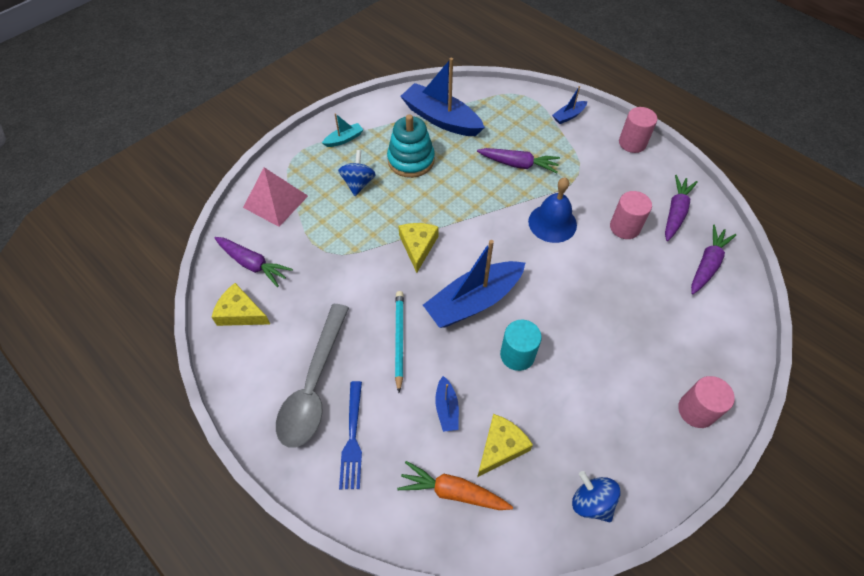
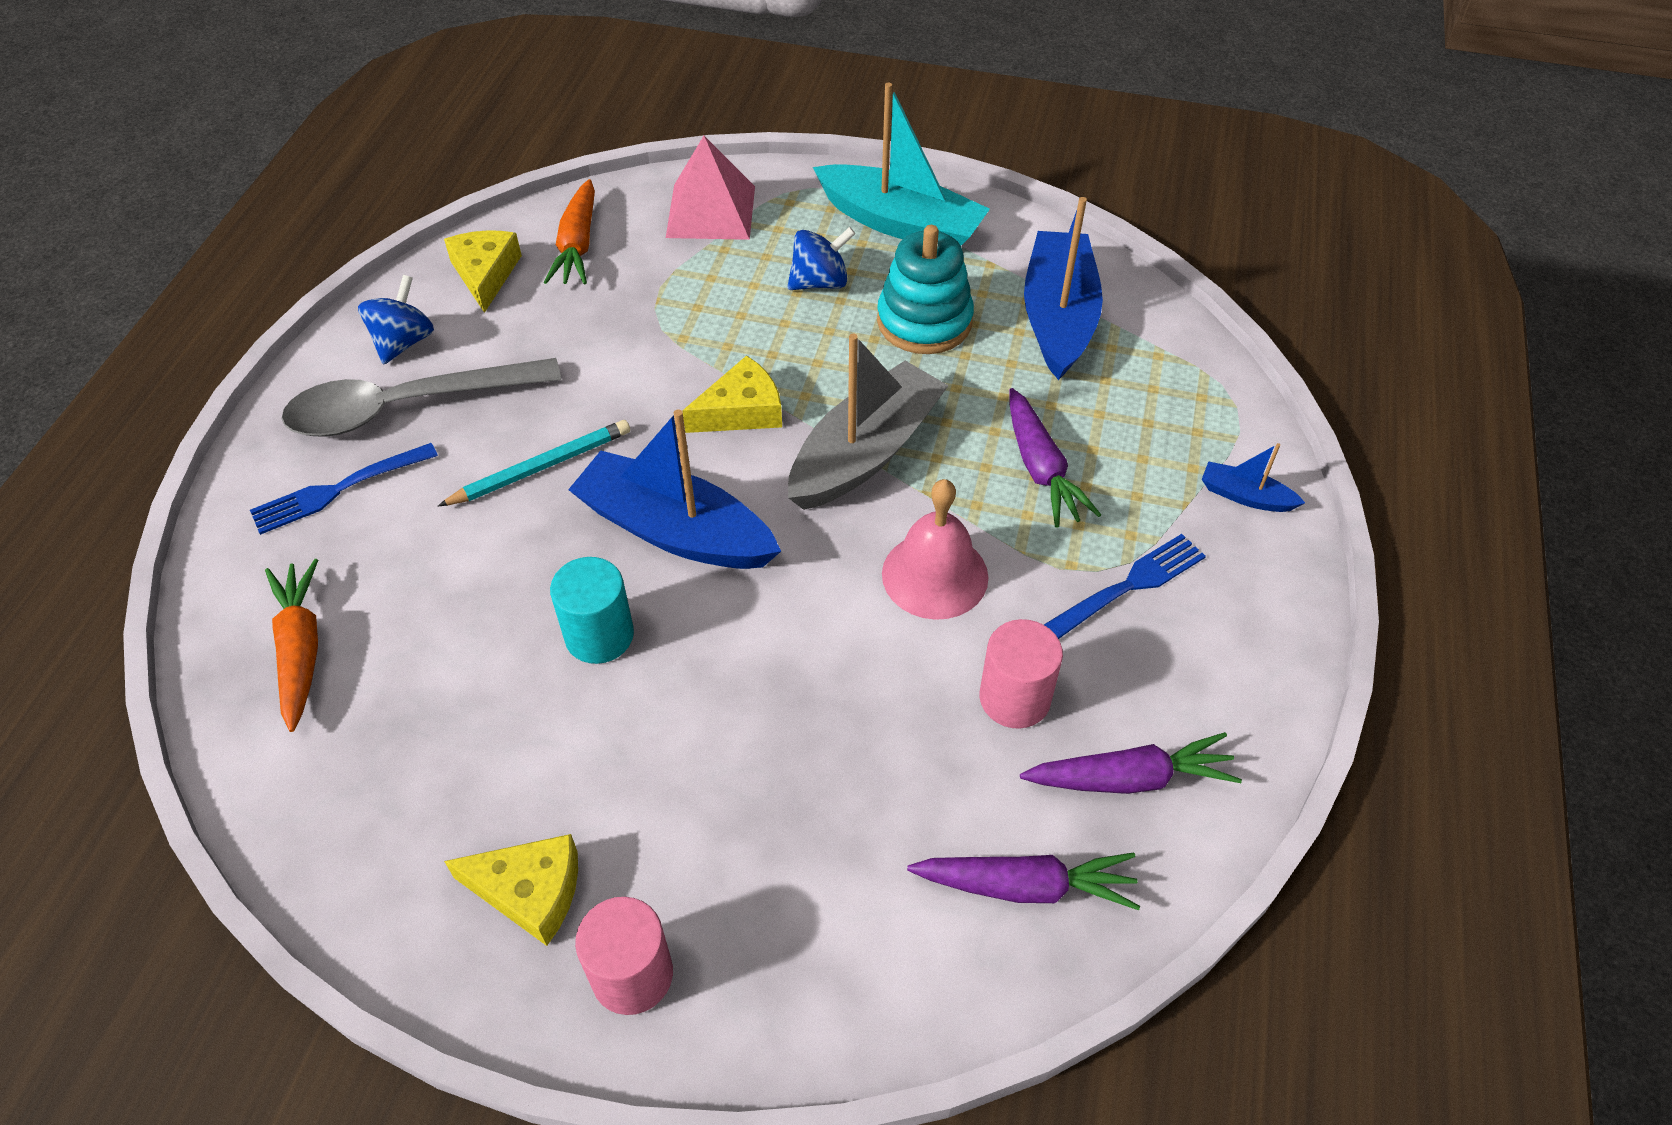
camera: 60 degrees right, 5 degrees down
purple carrot [215,237,293,287] -> orange carrot [544,179,595,285]
turquoise boat [322,113,363,147] -> turquoise boat [813,83,990,246], size x2.18
blue boat [435,376,459,432] -> none
yellow cheese [477,414,533,477] -> yellow cheese moved to [444,834,578,946]
blue bell [528,177,577,243] -> pink bell [882,479,989,620]
blue spinning top [572,471,621,522] -> blue spinning top moved to [358,275,434,364]
pink cylinder [619,107,657,153] -> none
none -> grey boat [788,334,949,510]
none -> blue fork [1044,534,1206,639]

